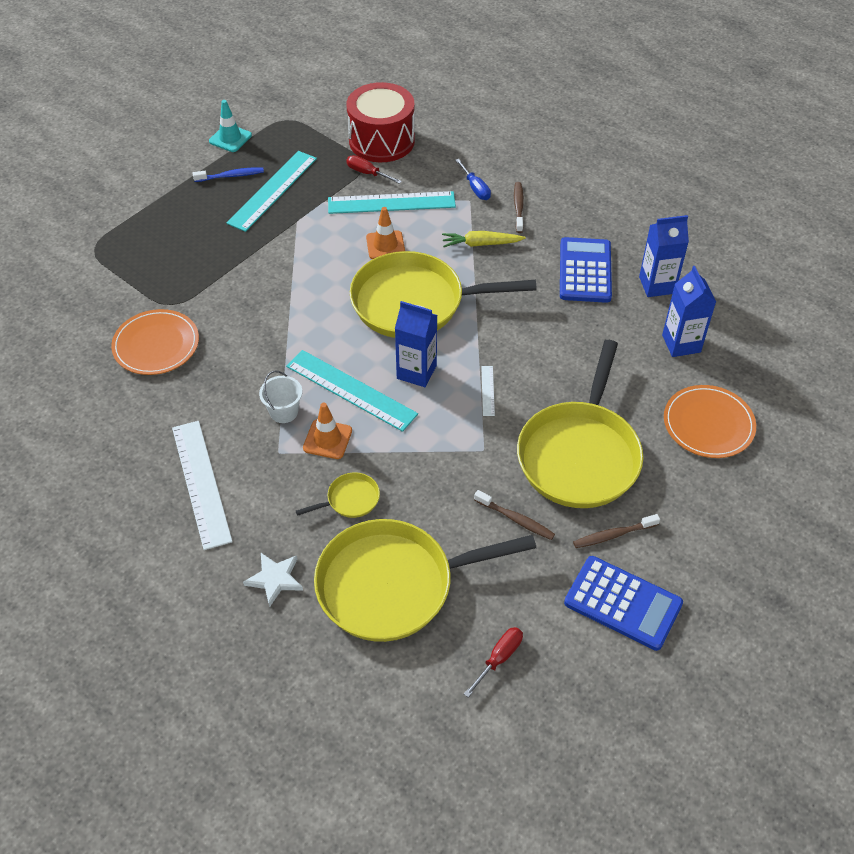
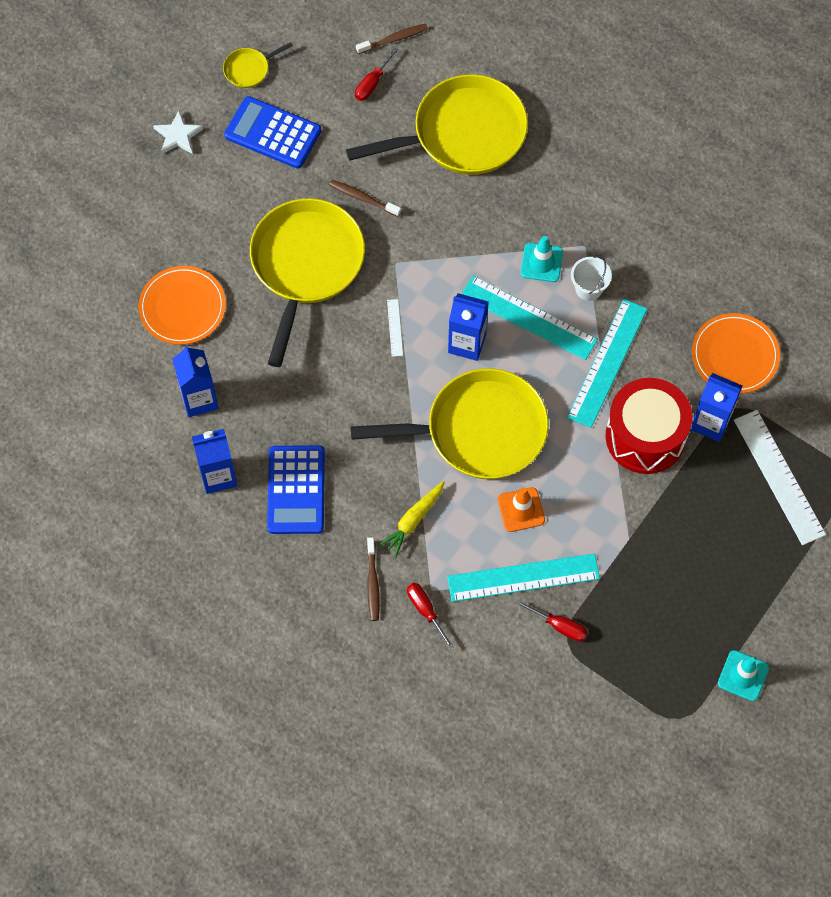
camera: 175 degrees right, 15 degrees up
white ruler [172,421,233,550] -> white ruler moved to [734,410,826,545]
blue toothbrush [193,167,264,182] -> none
turquoise ruler [227,151,317,232] -> turquoise ruler moved to [567,299,647,428]
white star [243,553,303,607] -> white star moved to [153,111,204,154]
yellow pan [296,472,380,518] -> yellow pan moved to [223,42,293,88]
orange traffic cone [303,403,352,459] -> turquoise traffic cone [520,236,563,282]
red drum [347,82,415,162] -> red drum moved to [606,378,692,474]
yellow carrot [442,231,526,247] -> yellow carrot turned 135 degrees clockwise [379,481,445,557]
blue screwdriver [455,159,491,200] -> red screwdriver [407,583,454,650]
brown toothbrush [573,514,660,548] -> brown toothbrush moved to [356,24,428,54]
none -> blue carton [691,373,742,442]

